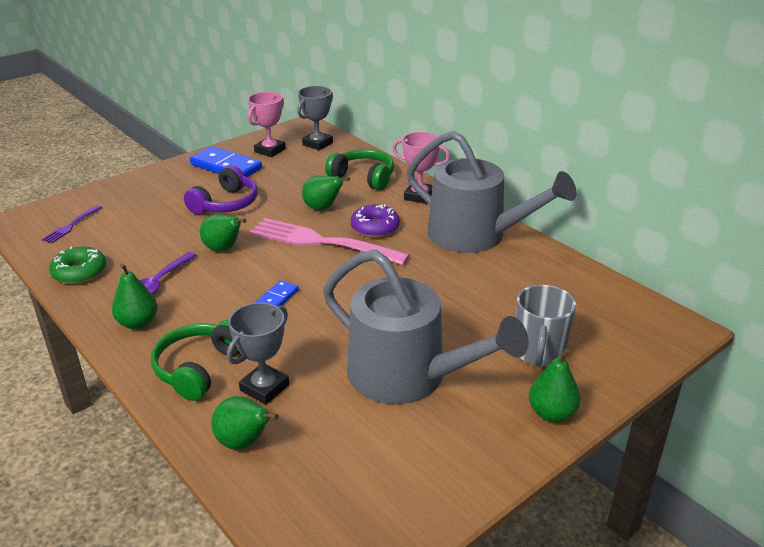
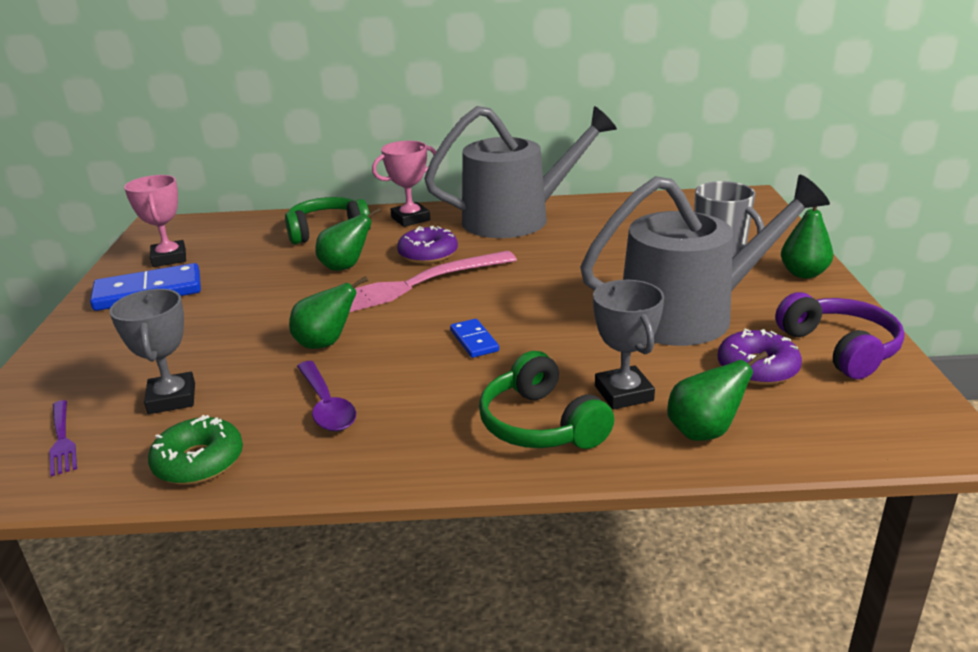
camera: 50 degrees left, 5 degrees down
green pear [112,263,158,329] -> none
purple headphones [184,165,258,215] -> purple headphones moved to [775,292,904,379]
grey trophy [297,86,333,150] -> grey trophy moved to [109,289,195,414]
none -> purple donut [717,328,802,385]

